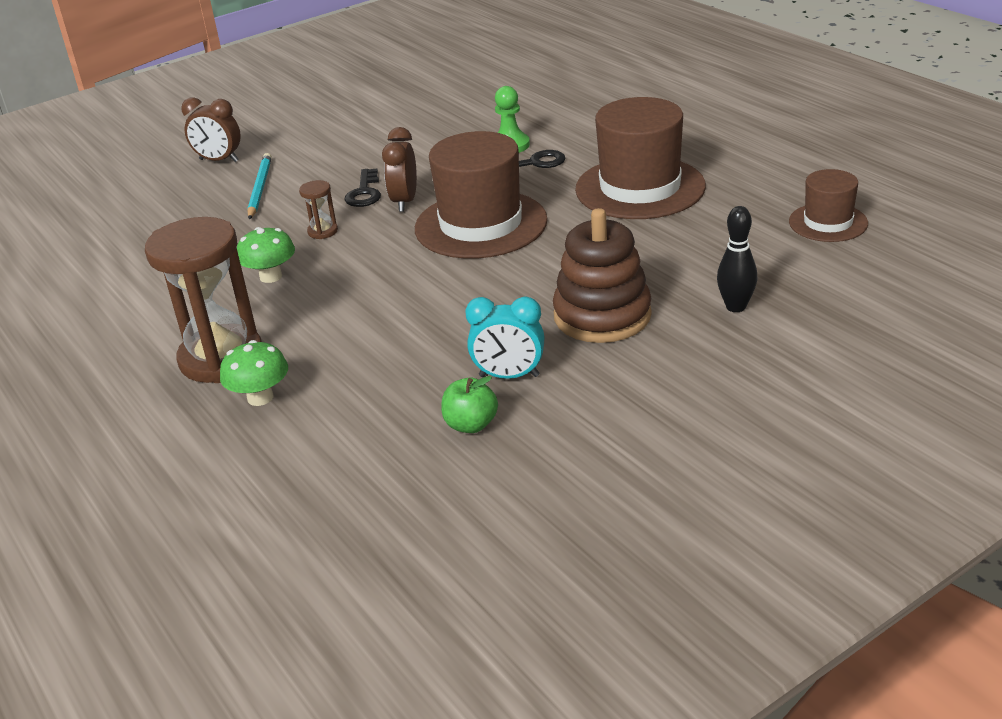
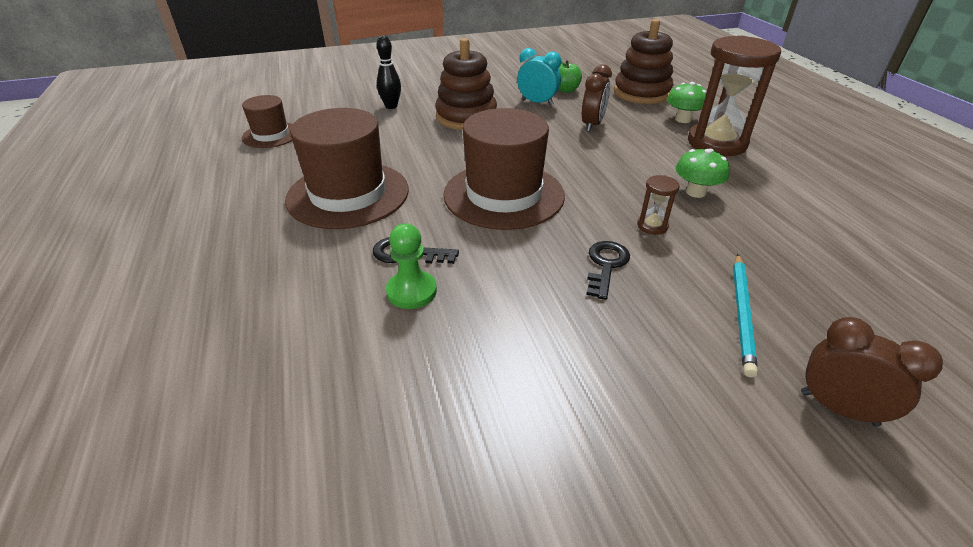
camera: 165 degrees left, 5 degrees up
brown clock [382,127,417,212] -> brown clock moved to [582,64,612,132]
none -> brown stacking toy [614,19,673,104]

